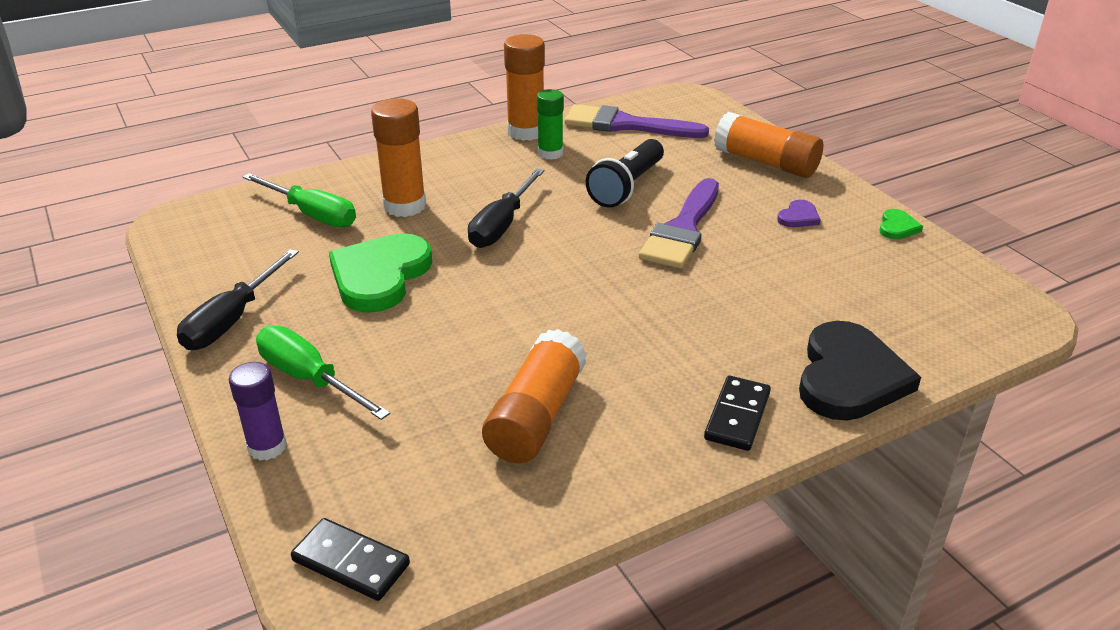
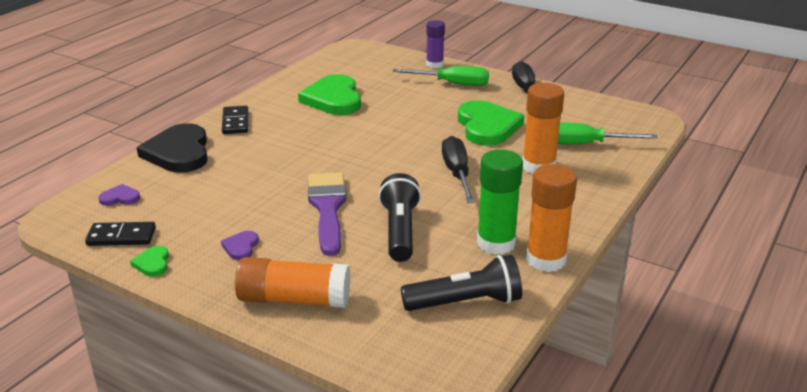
camera: 150 degrees right, 5 degrees down
black domino [291,518,410,601] -> black domino moved to [85,222,156,246]
orange glue stick [482,329,587,463] -> green heart [298,74,361,115]
green glue stick [537,89,564,160] -> green glue stick [477,149,523,255], size x1.54
purple brush [565,104,709,138] -> black flashlight [401,255,522,311]
none -> purple heart [99,184,140,206]

